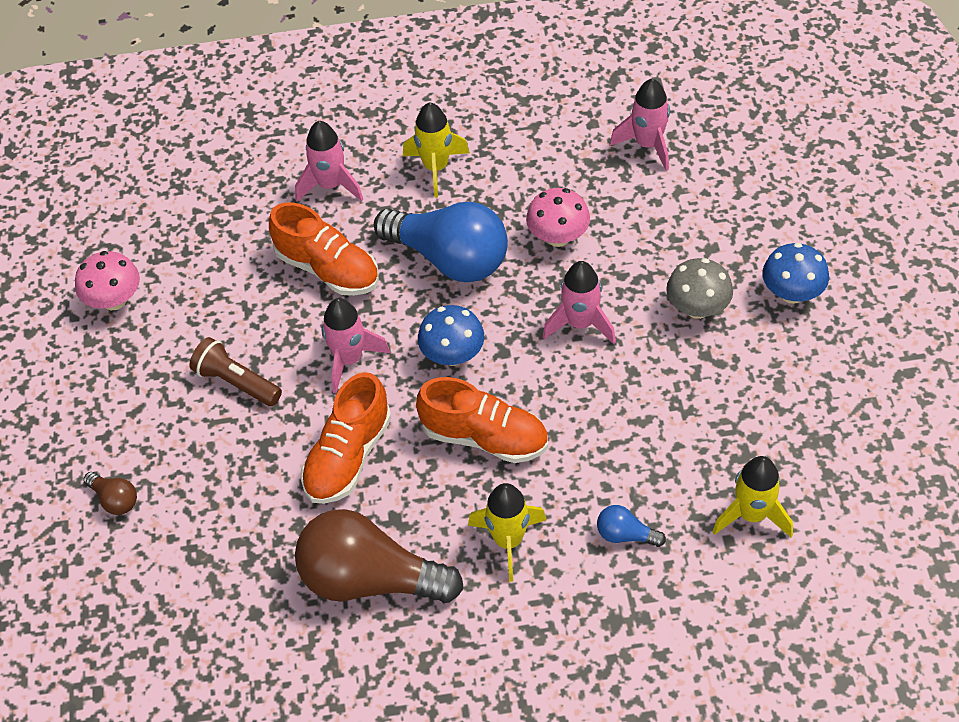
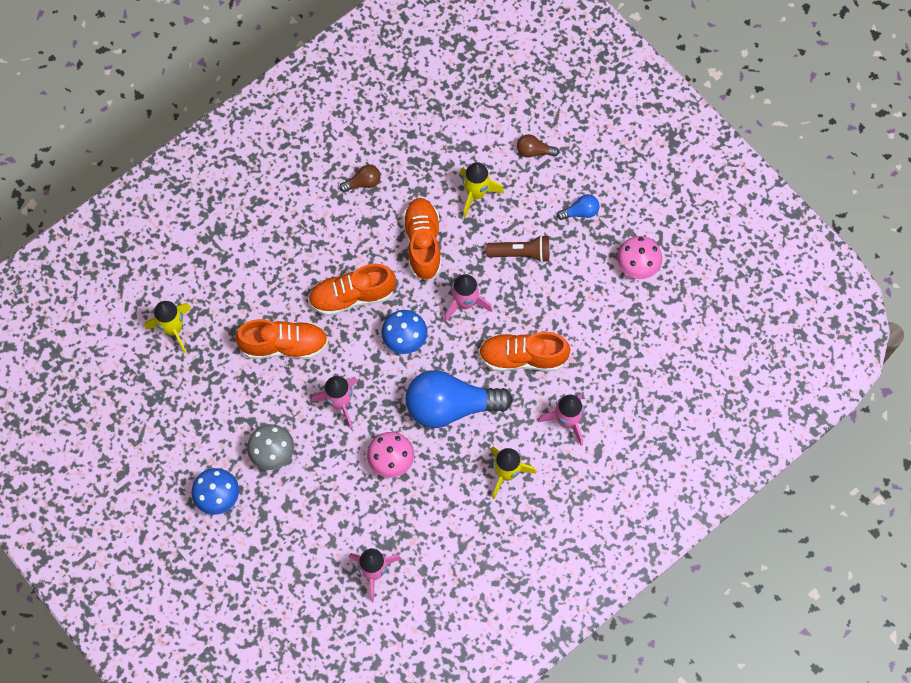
camera: 145 degrees right, 15 degrees up
brown light bulb [295,509,464,603] -> brown light bulb [339,165,381,192], size x0.42
yellow rocket [468,483,547,582] -> yellow rocket moved to [460,162,504,218]
blue light bulb [597,505,666,547] -> blue light bulb moved to [557,195,600,220]
none -> orange shoe [235,319,328,359]

